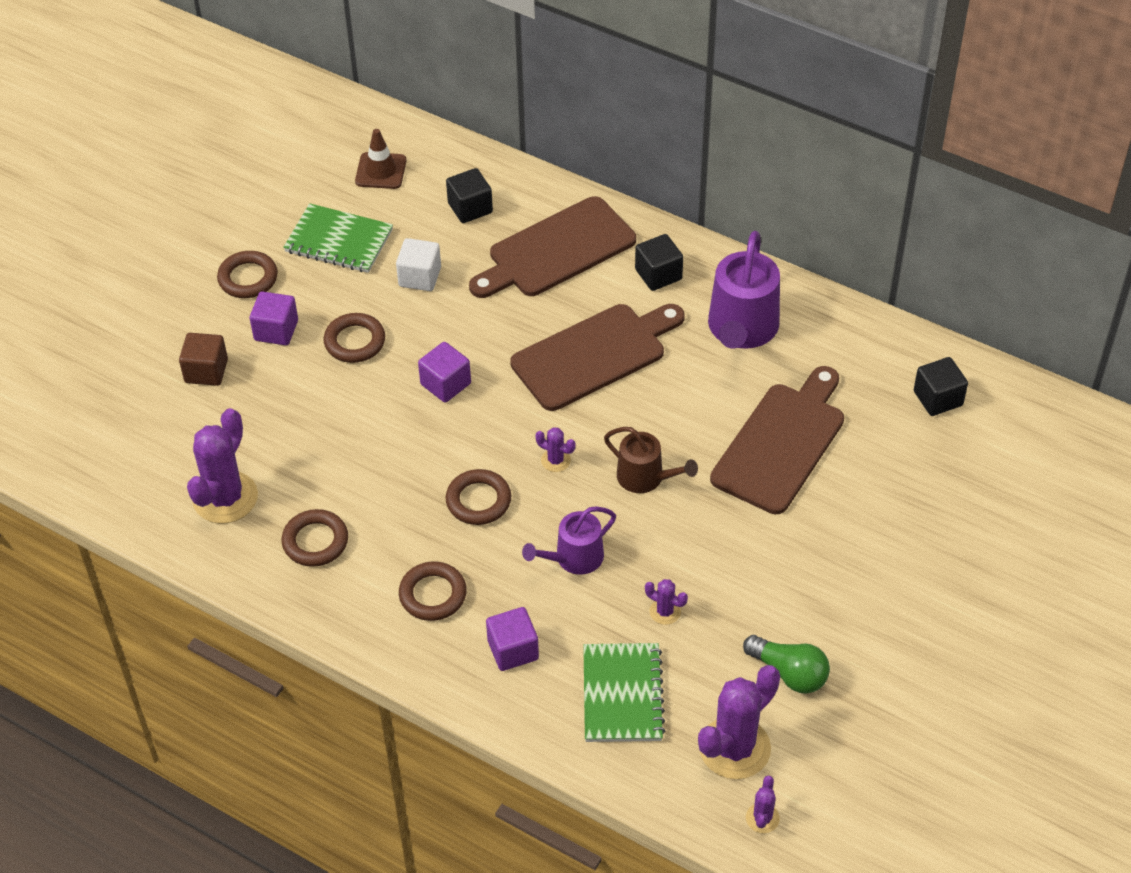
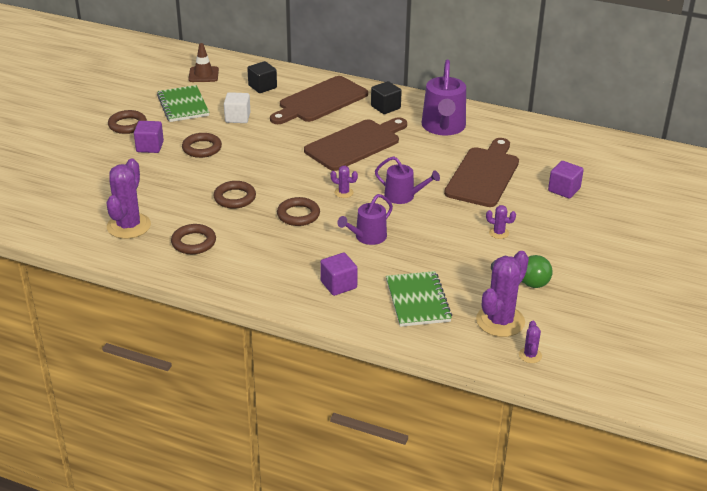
camera: 10 degrees left, 15 degrees down
brown cube [179,333,228,386] -> none
green notebook [283,203,393,273] -> green notebook turned 60 degrees clockwise [157,85,209,122]
brown ring [399,561,467,621] -> brown ring moved to [213,181,256,209]
purple cube [418,342,471,403] -> purple cube moved to [548,161,584,199]
brown watering can [604,427,698,493] -> purple watering can [375,156,440,204]
purple cactus [645,579,688,625] -> purple cactus moved to [486,205,516,239]
black cube [914,357,968,416] -> none

